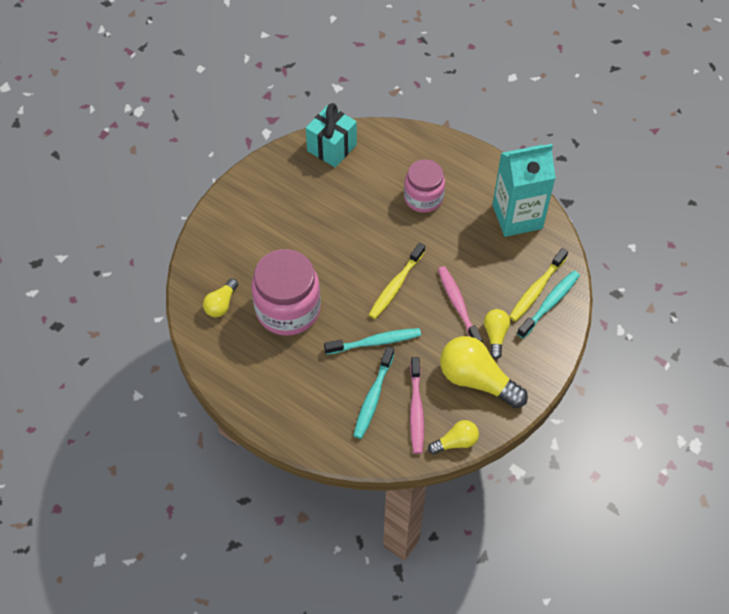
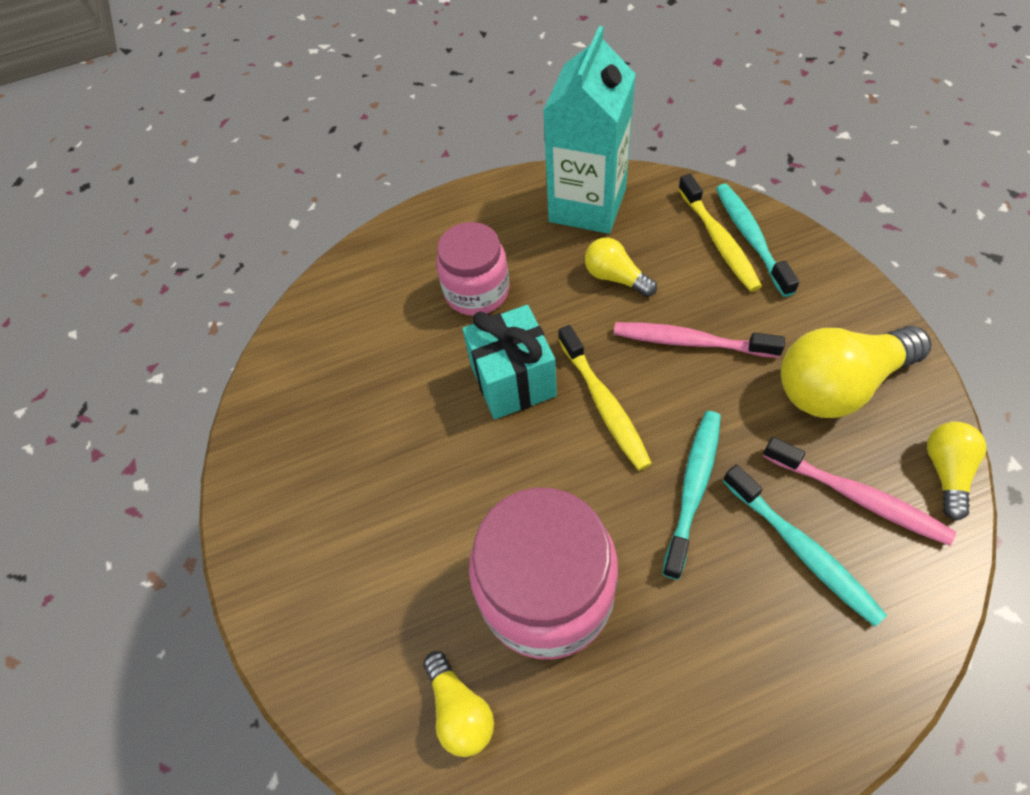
camera: 50 degrees left, 0 degrees up
turquoise gift [306,103,357,168] -> turquoise gift moved to [462,305,557,419]
yellow light bulb [484,309,510,359] -> yellow light bulb moved to [585,238,657,297]

